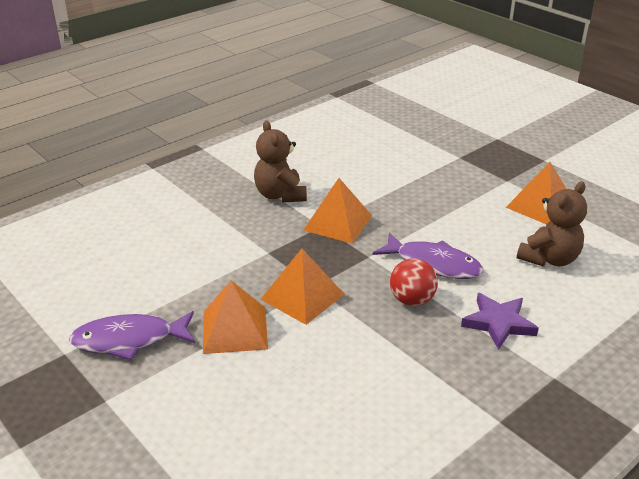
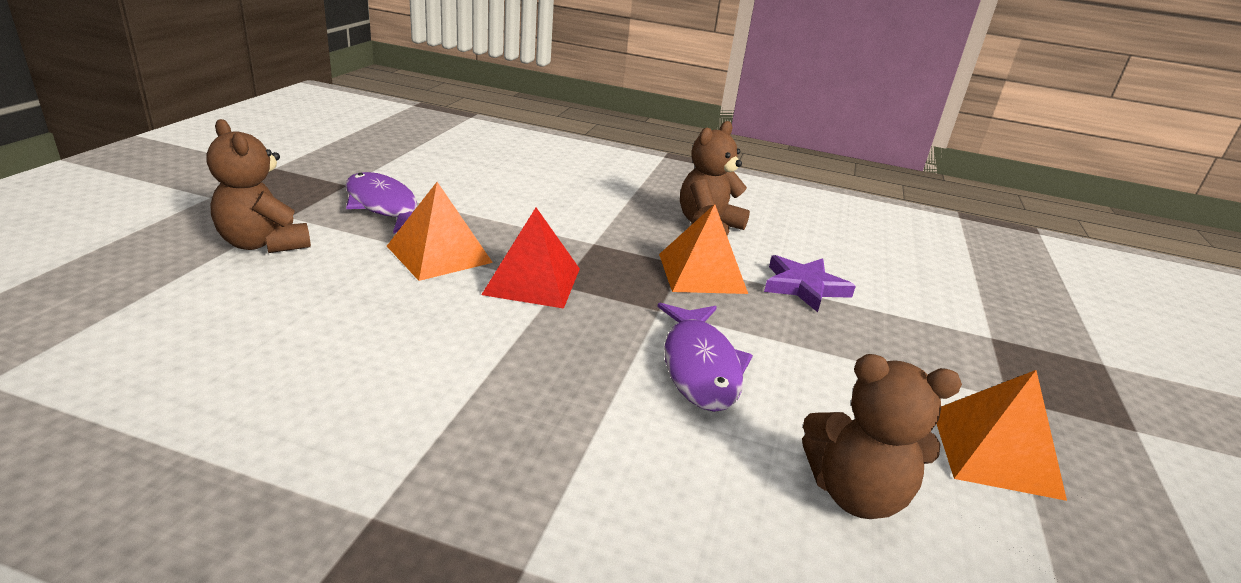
camera: 55 degrees right, 5 degrees down
orange pyramid [261,249,344,325] -> red pyramid [481,208,580,309]
red ball [390,258,438,306] -> none
purple star [461,293,539,350] -> purple star moved to [764,255,856,312]
none -> brown teddy bear [206,119,311,253]

